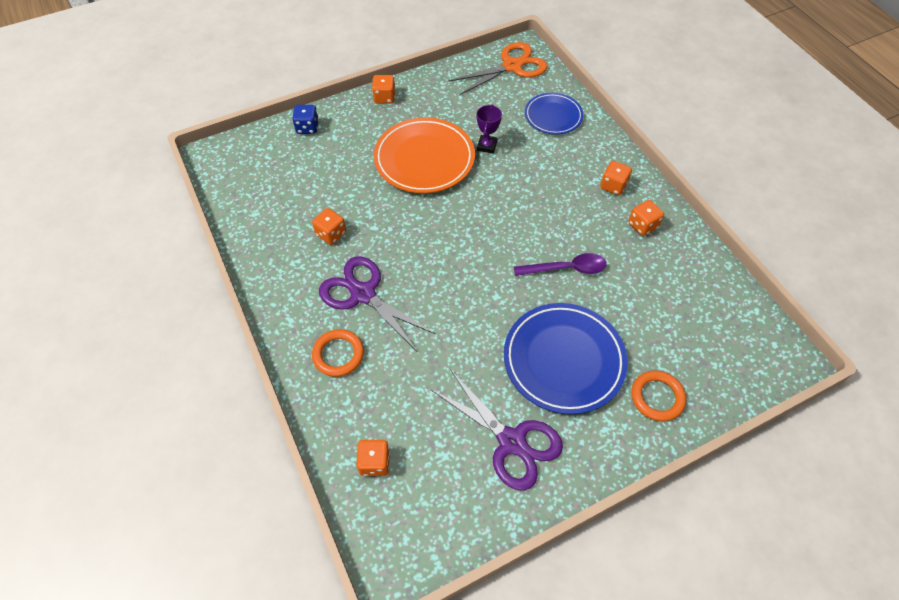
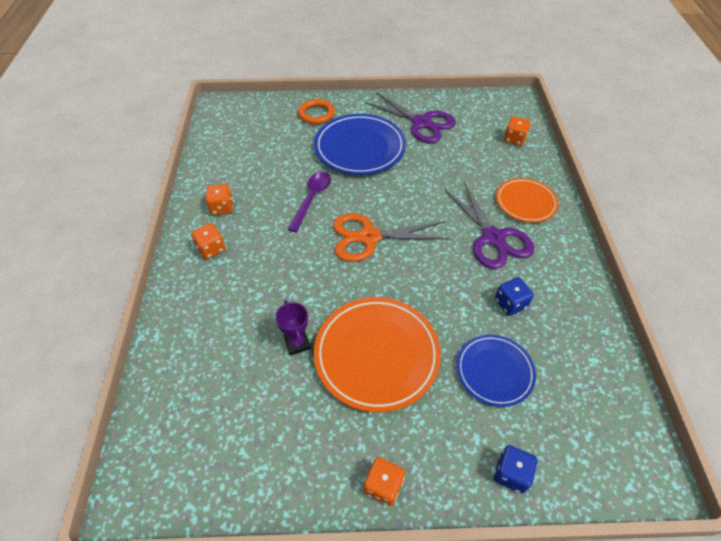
camera: 155 degrees left, 5 degrees down
orange dice [312,208,346,245] -> blue dice [495,277,534,316]
orange ring [312,329,364,377] -> orange plate [496,178,559,223]
purple scissors [431,371,563,491] -> purple scissors turned 150 degrees clockwise [364,92,456,143]
orange scissors [448,42,547,95] -> orange scissors moved to [333,213,450,262]
purple trophy [477,104,502,154] -> purple trophy turned 60 degrees counterclockwise [275,300,311,356]
purple spoon [514,253,607,276] -> purple spoon turned 90 degrees clockwise [288,171,331,232]
blue plate [525,93,583,135] -> blue plate moved to [457,334,536,407]

